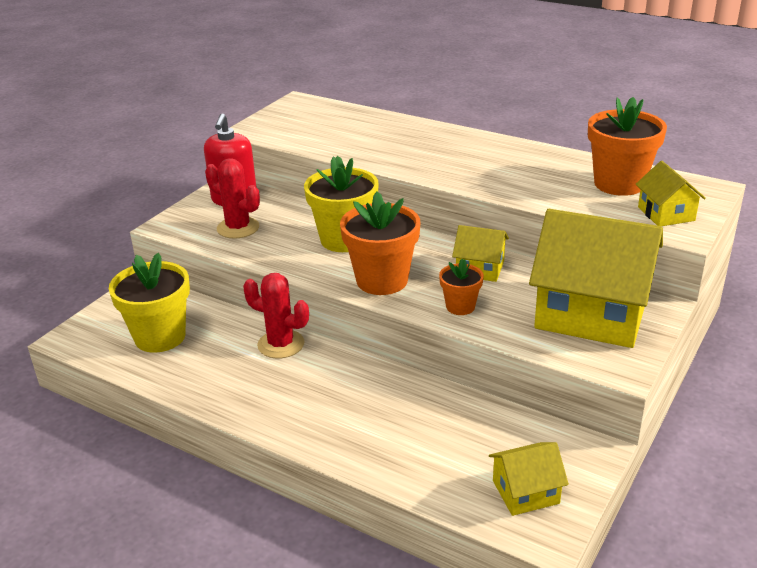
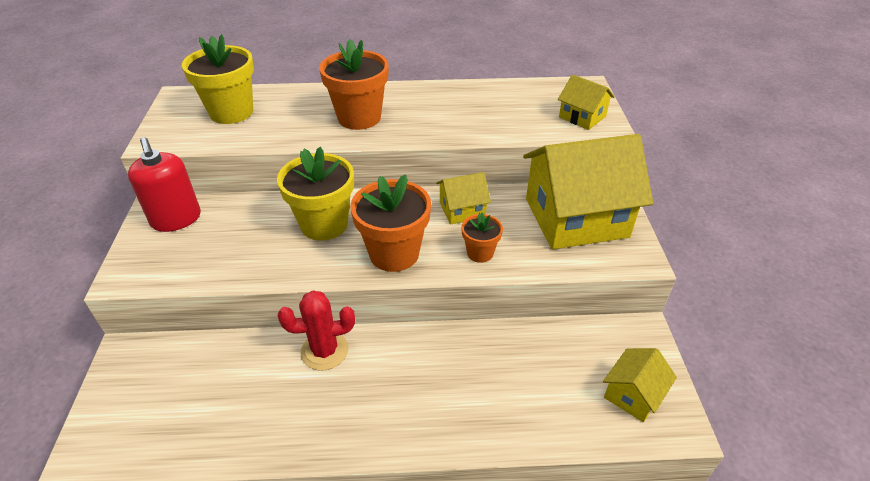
camera: 35 degrees left, 10 degrees up
yellow flower pot [109,253,190,353] -> yellow flower pot moved to [182,34,254,124]
red cactus [205,158,260,239] -> none
orange flower pot [588,97,667,196] -> orange flower pot moved to [319,39,389,130]

